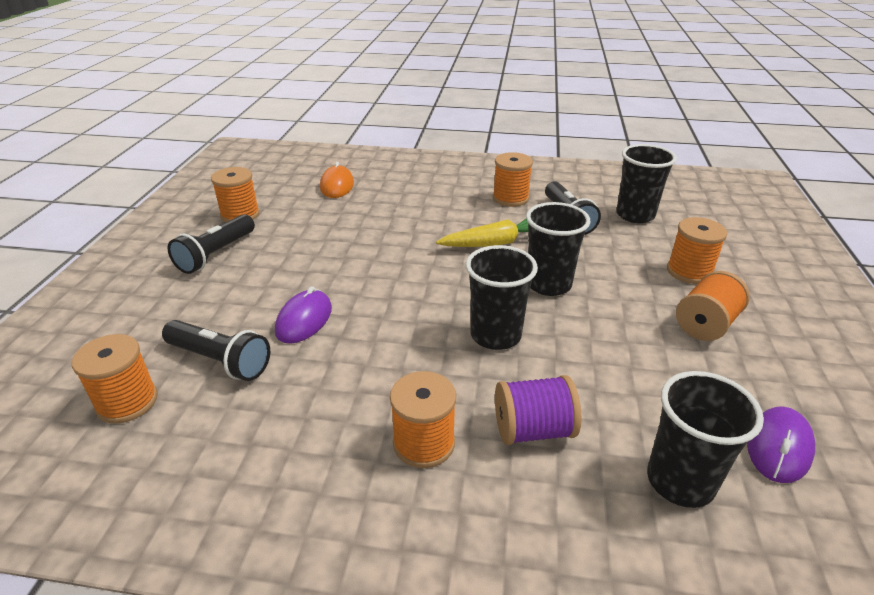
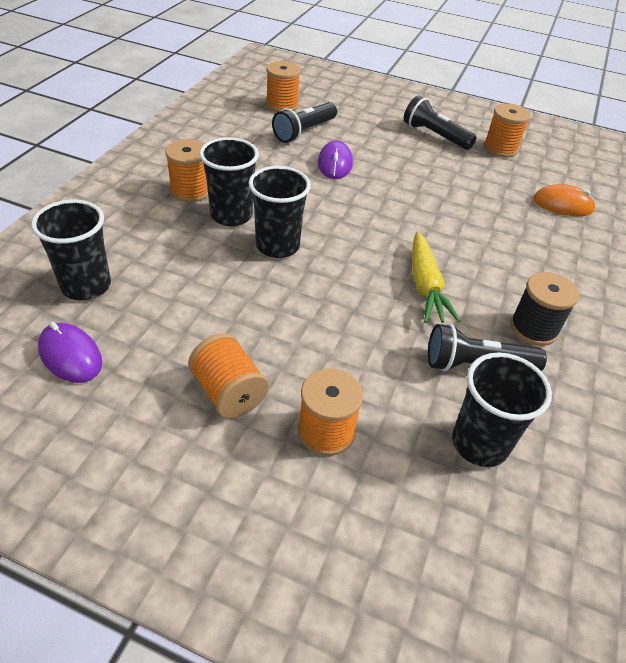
camera: 100 degrees right, 10 degrees up
purple mouse [275,286,332,344] -> purple mouse turned 60 degrees clockwise [318,141,353,179]
orange spool [493,152,533,207] -> black spool [510,272,579,346]
purple spool [495,375,581,445] -> none
black cup [526,202,591,296] -> black cup moved to [199,137,259,226]

